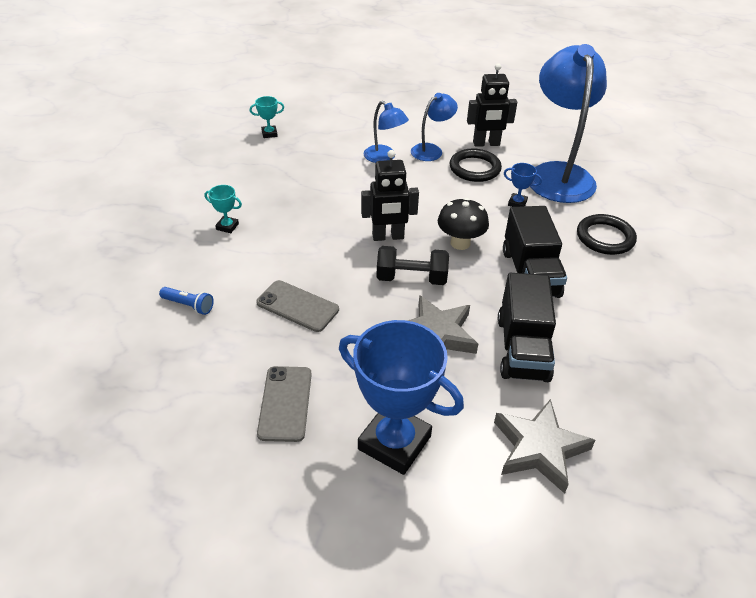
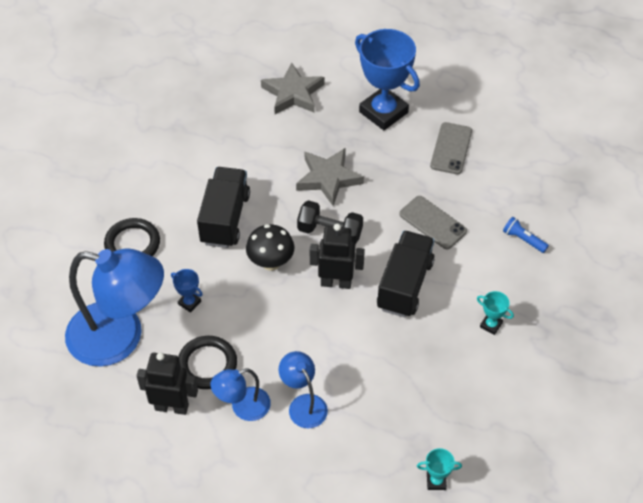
camera: 165 degrees left, 10 degrees up
black truck [498,273,556,382] -> black truck moved to [377,230,435,317]
blue lamp [530,44,607,203] -> blue lamp turned 90 degrees counterclockwise [65,249,164,367]

